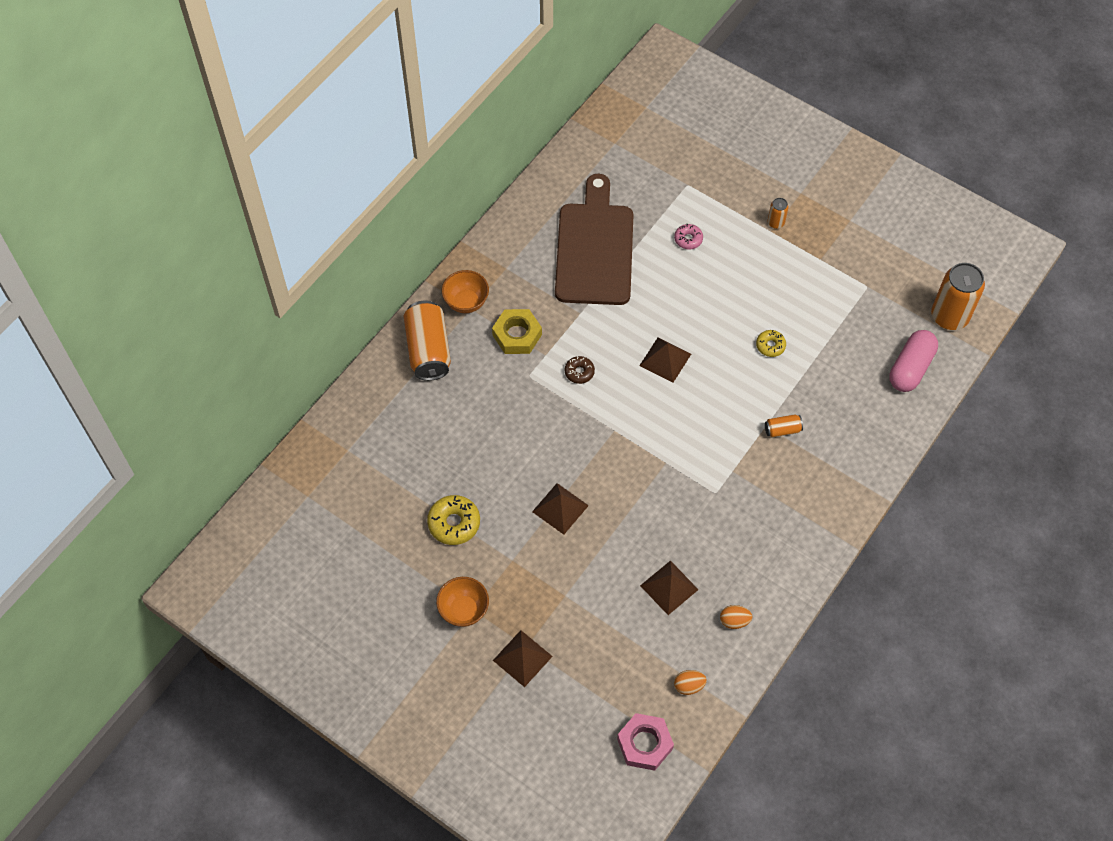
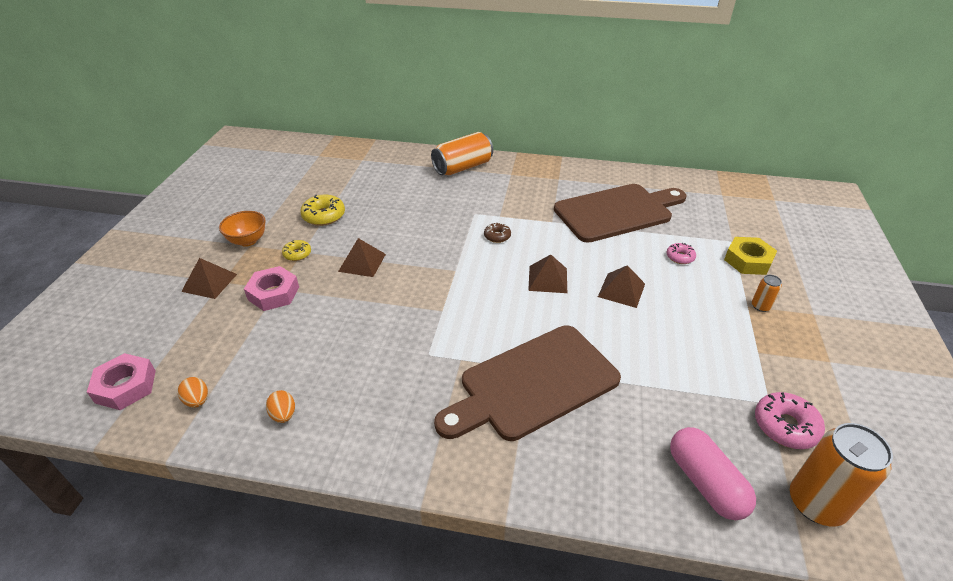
camera: 65 degrees right, 20 degrees down
orange bowl [442,270,489,313] -> none
yellow nut [492,309,542,354] -> yellow nut moved to [724,237,777,275]
brown pyramid [640,561,699,615] -> brown pyramid moved to [598,265,645,308]
yellow donut [756,330,786,357] -> yellow donut moved to [282,240,311,261]
orange can [765,414,803,438] -> brown cutting board [434,325,621,441]
pink capsule [889,330,938,392] -> pink capsule turned 60 degrees clockwise [670,427,756,520]
none -> pink nut [244,266,299,311]
none -> pink donut [755,392,825,449]

